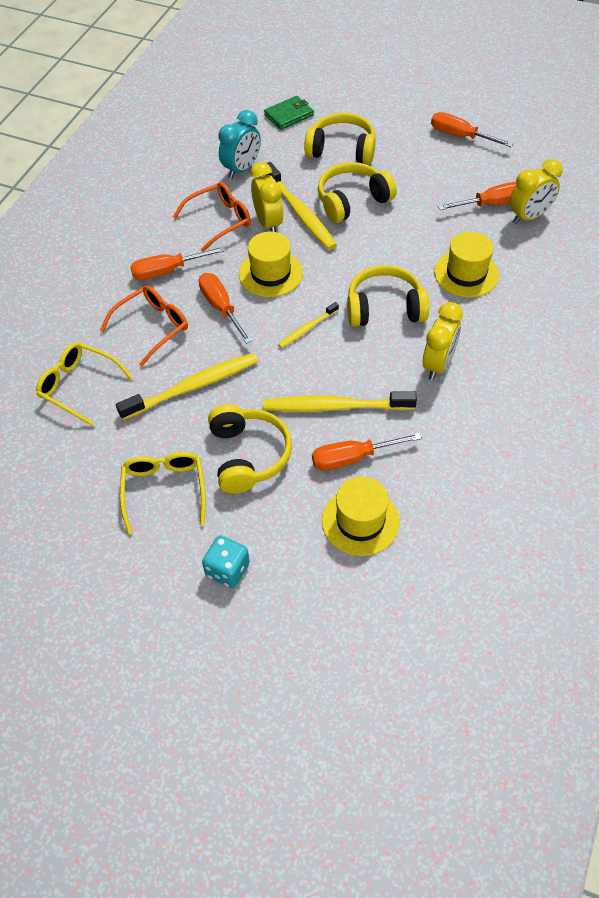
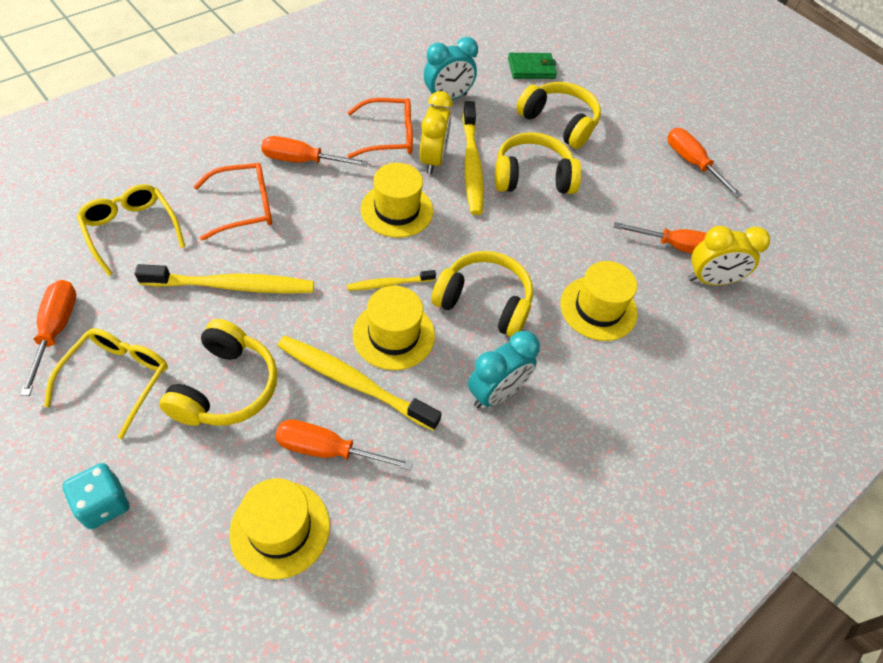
camera: 20 degrees right, 0 degrees up
orange screwdriver [199,273,252,344] -> orange screwdriver moved to [20,280,76,396]
yellow clock [423,302,463,380] -> turquoise clock [468,331,540,408]
none -> yellow hat [353,286,435,370]

